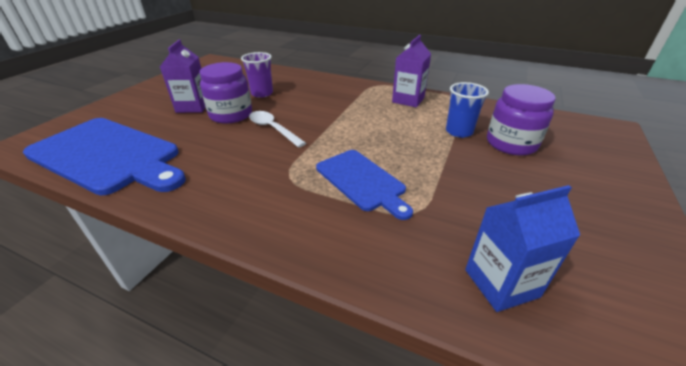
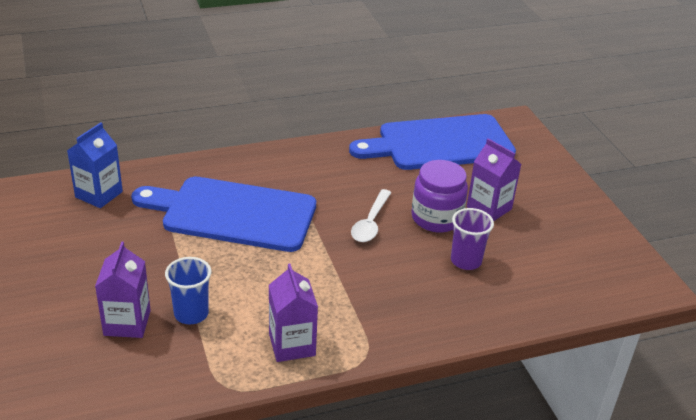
camera: 135 degrees right, 0 degrees up
white spoon [249,111,306,148] -> white spoon turned 105 degrees clockwise [351,189,392,242]
blue cutting board [316,150,413,220] -> blue cutting board [131,177,316,252], size x1.74
purple jar [487,84,556,155] -> purple carton [95,242,151,338]

